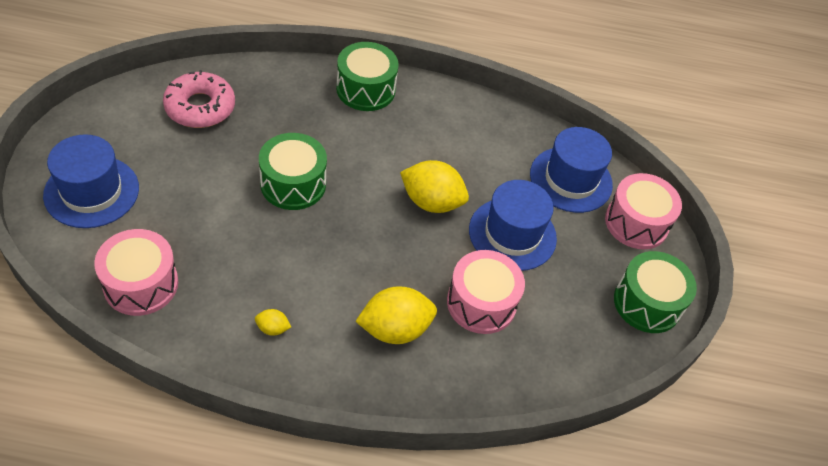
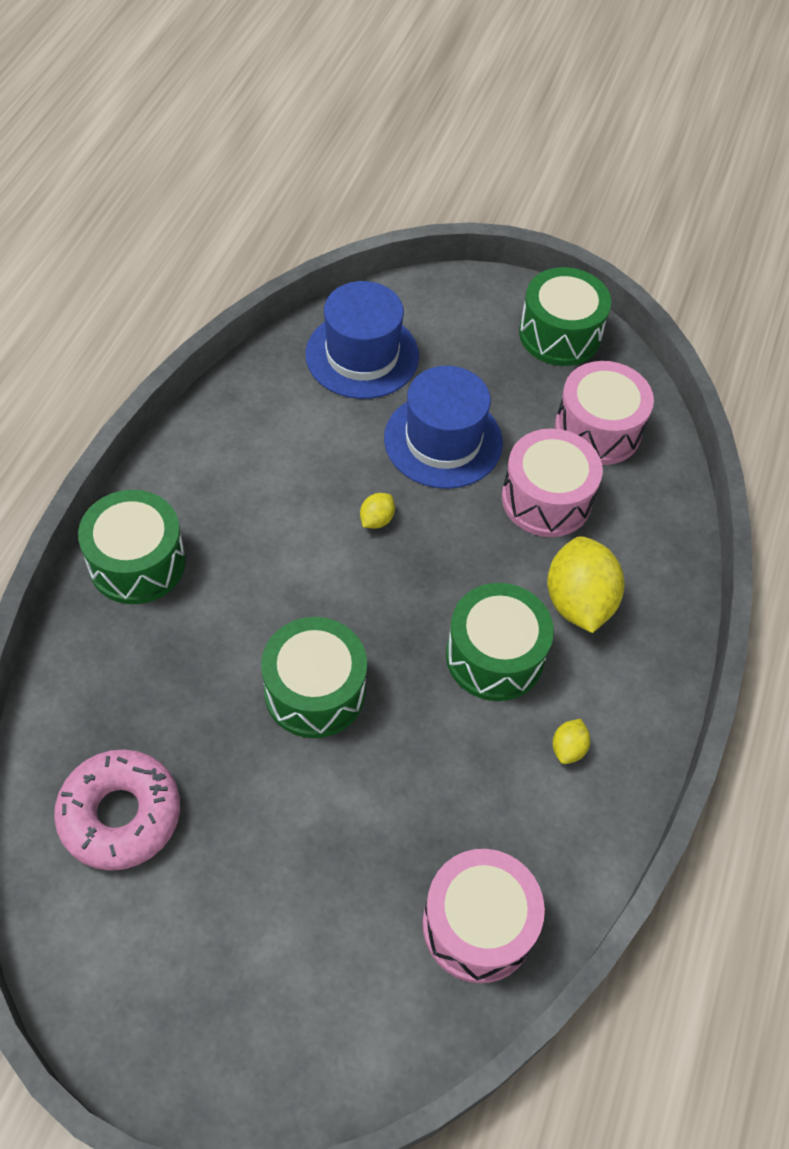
camera: 75 degrees left, 5 degrees up
blue hat [43,134,139,228] -> none
yellow lemon [400,160,469,213] -> yellow lemon [360,493,395,529], size x0.46
pink drum [605,173,682,249] -> pink drum moved to [555,361,654,465]
none -> green drum [446,583,554,701]

